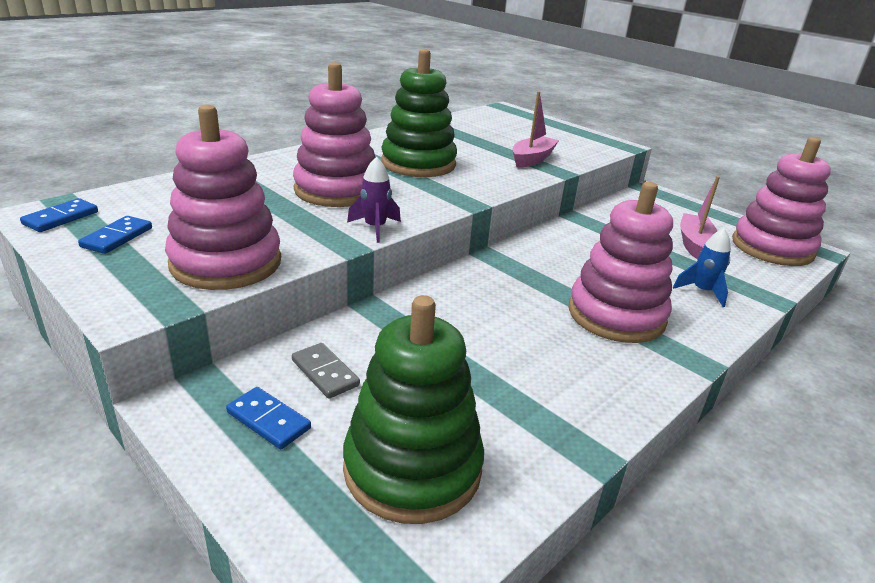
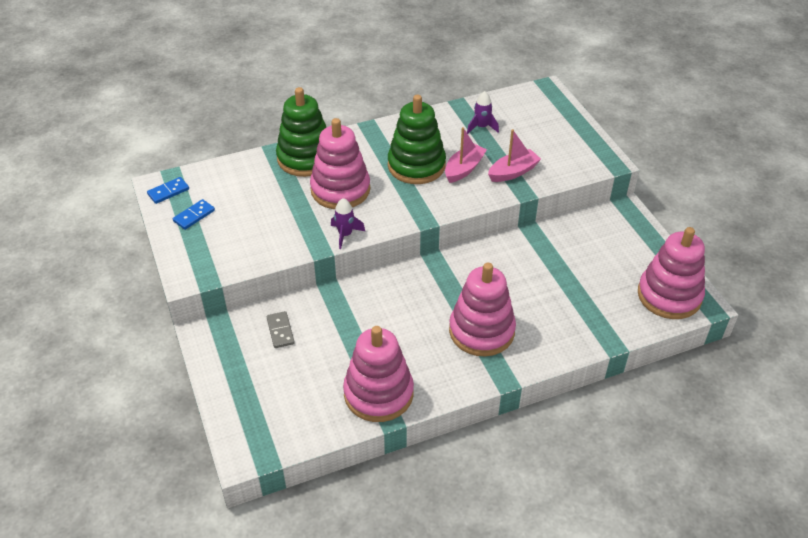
camera: 25 degrees right, 15 degrees up
pink stacking toy [165,105,281,290] -> pink stacking toy moved to [343,326,414,422]
blue domino [226,387,311,449] -> none
green stacking toy [343,295,484,524] -> green stacking toy moved to [276,87,326,177]
blue rocket [673,228,731,307] -> none
pink boat [680,176,720,259] -> pink boat moved to [445,127,487,183]
none -> purple rocket [467,91,499,134]

